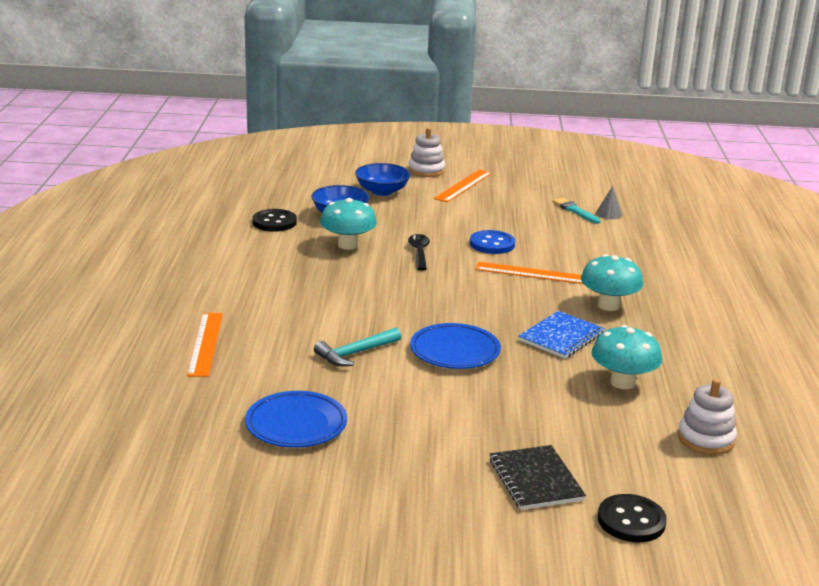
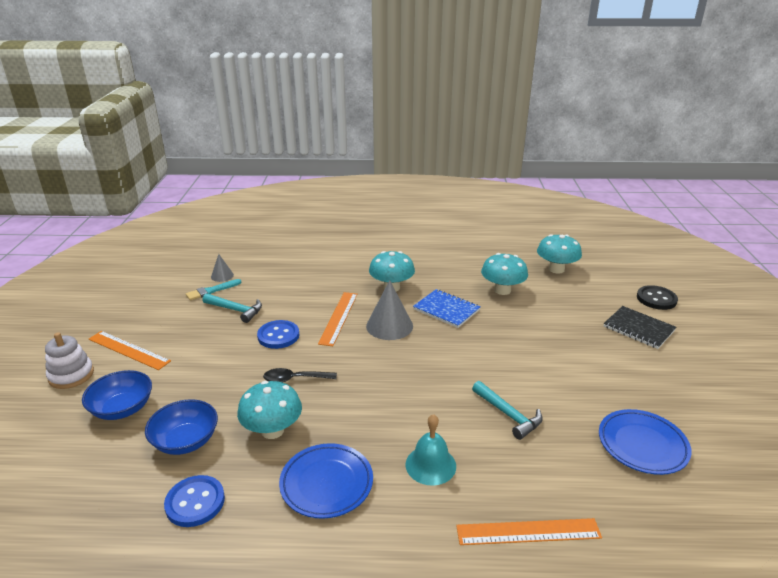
camera: 90 degrees left, 5 degrees up
black button [252,209,297,232] -> blue button [164,475,225,527]
blue plate [410,323,501,369] -> blue plate moved to [279,443,373,519]
black notebook [489,445,586,510] -> black notebook turned 60 degrees clockwise [604,306,676,349]
white stacking toy [678,379,737,455] -> turquoise mushroom [537,234,582,274]
none -> turquoise hammer [203,293,262,323]
none -> grey cone [366,280,413,340]
none -> turquoise bell [406,414,456,486]

